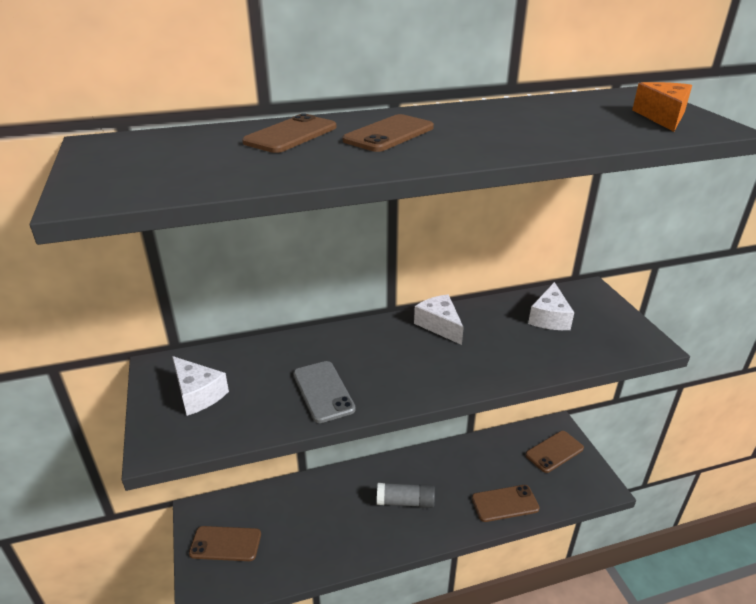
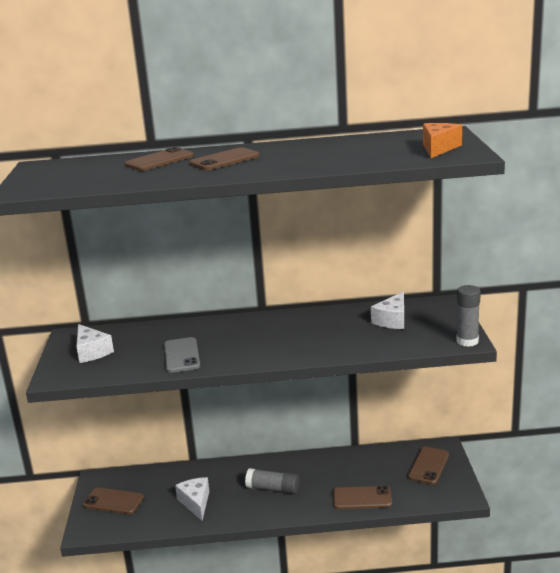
camera: 15 degrees right, 10 degrees down
white cheese [414,295,464,345] -> white cheese moved to [175,477,209,521]
brown phone [525,431,584,473] -> brown phone turned 45 degrees counterclockwise [408,447,449,484]
none -> grey glue stick [456,285,481,347]

